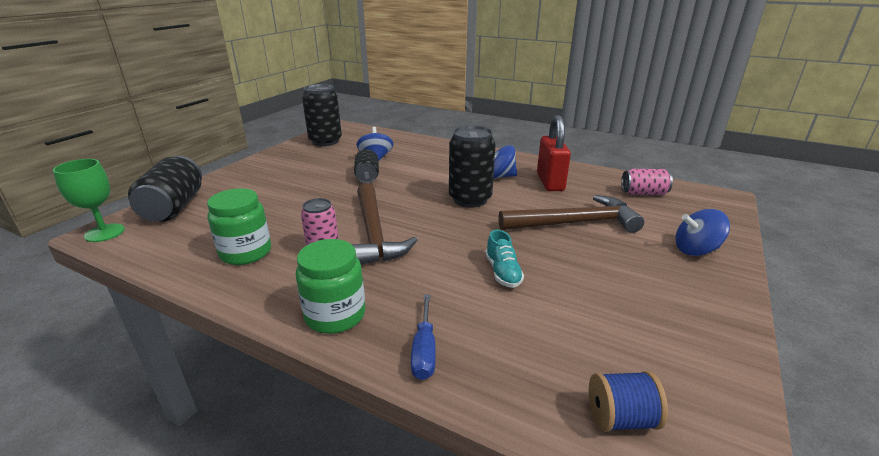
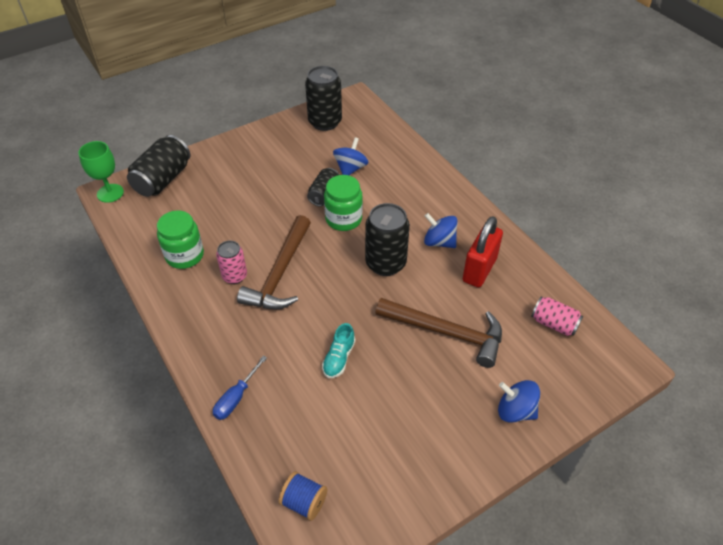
camera: 30 degrees right, 20 degrees up
green jar [296,239,365,334] -> green jar moved to [324,175,363,231]

